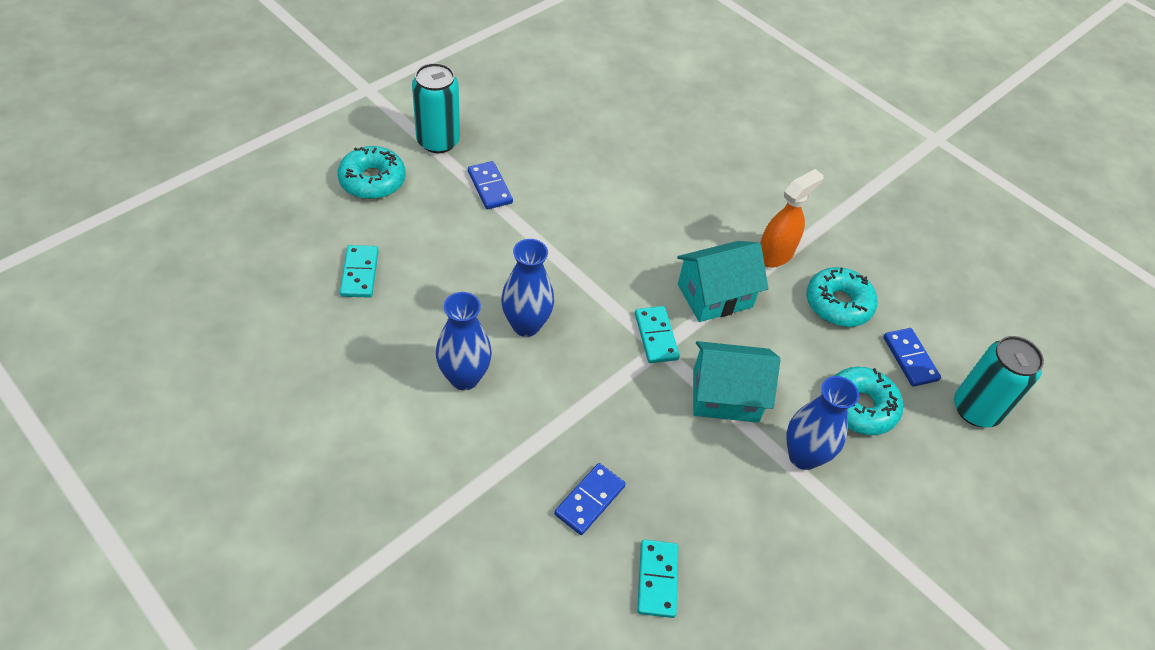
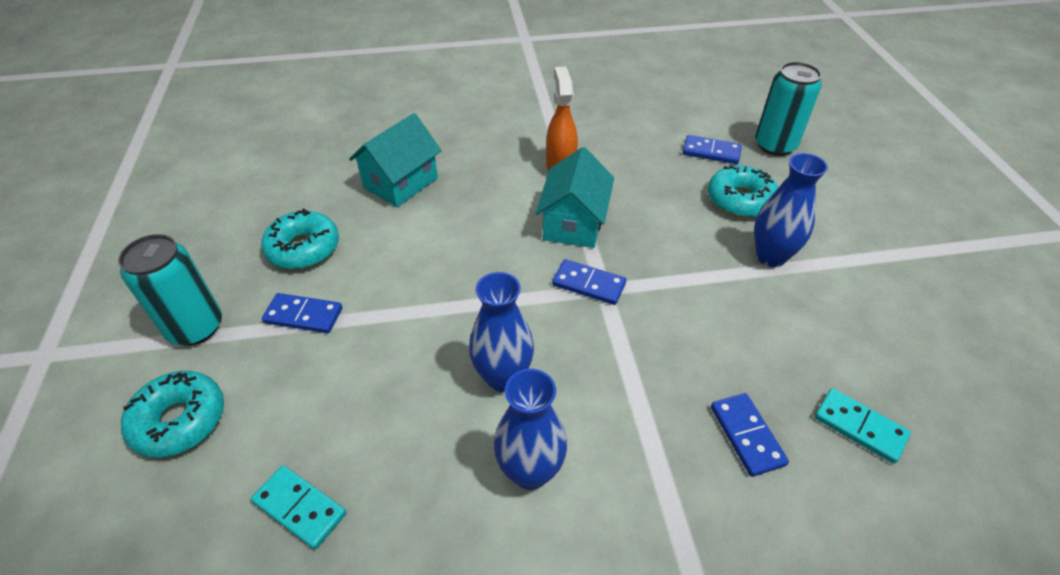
camera: 50 degrees left, 5 degrees down
turquoise domino [635,306,680,363] -> blue domino [552,259,626,305]
turquoise house [693,341,781,423] -> turquoise house moved to [349,113,442,207]
turquoise donut [806,267,877,327] -> turquoise donut moved to [261,208,339,269]

